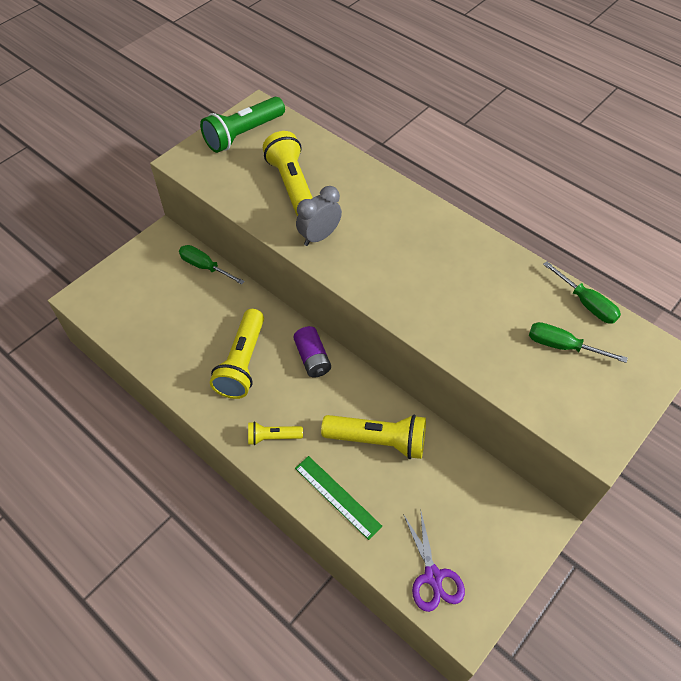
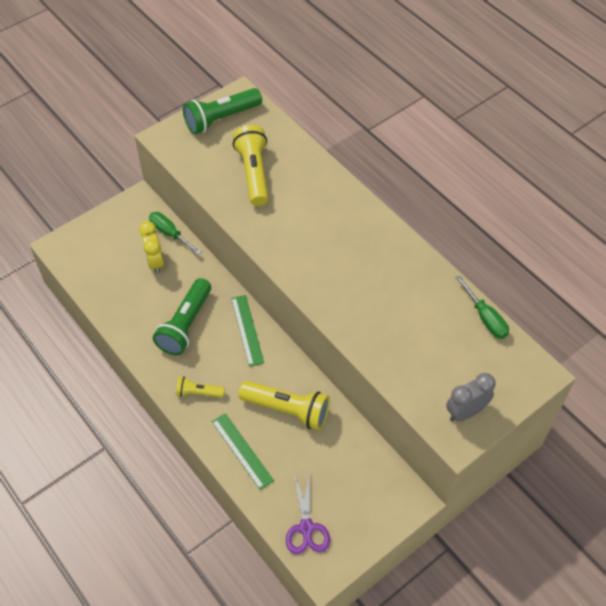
camera: 10 degrees right, 0 degrees up
yellow flashlight [210,309,264,399] -> green flashlight [153,278,211,355]
purple battery [293,326,331,377] -> green ruler [231,295,264,367]
grey clock [296,186,342,246] -> grey clock moved to [446,373,496,422]
green screwdriver [529,322,628,363] -> none
none -> yellow clock [139,221,164,274]

